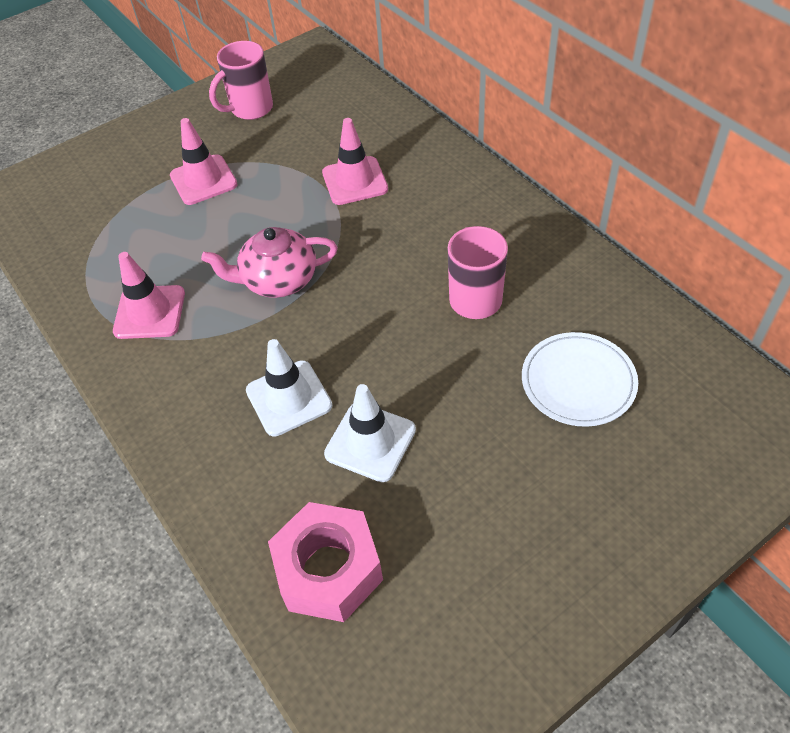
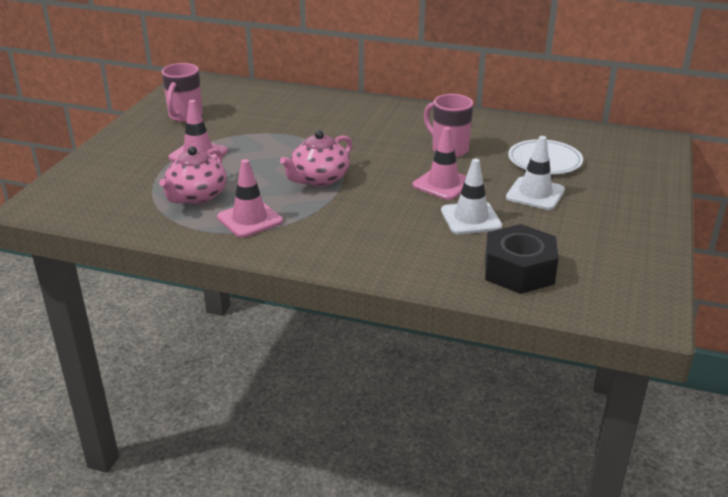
camera: 40 degrees left, 20 degrees down
white traffic cone [246,339,332,437] -> white traffic cone moved to [506,136,565,210]
pink nut [268,502,383,622] -> black nut [485,224,559,294]
pink traffic cone [322,118,388,205] -> pink traffic cone moved to [412,127,466,200]
none -> pink teapot [159,146,227,204]

